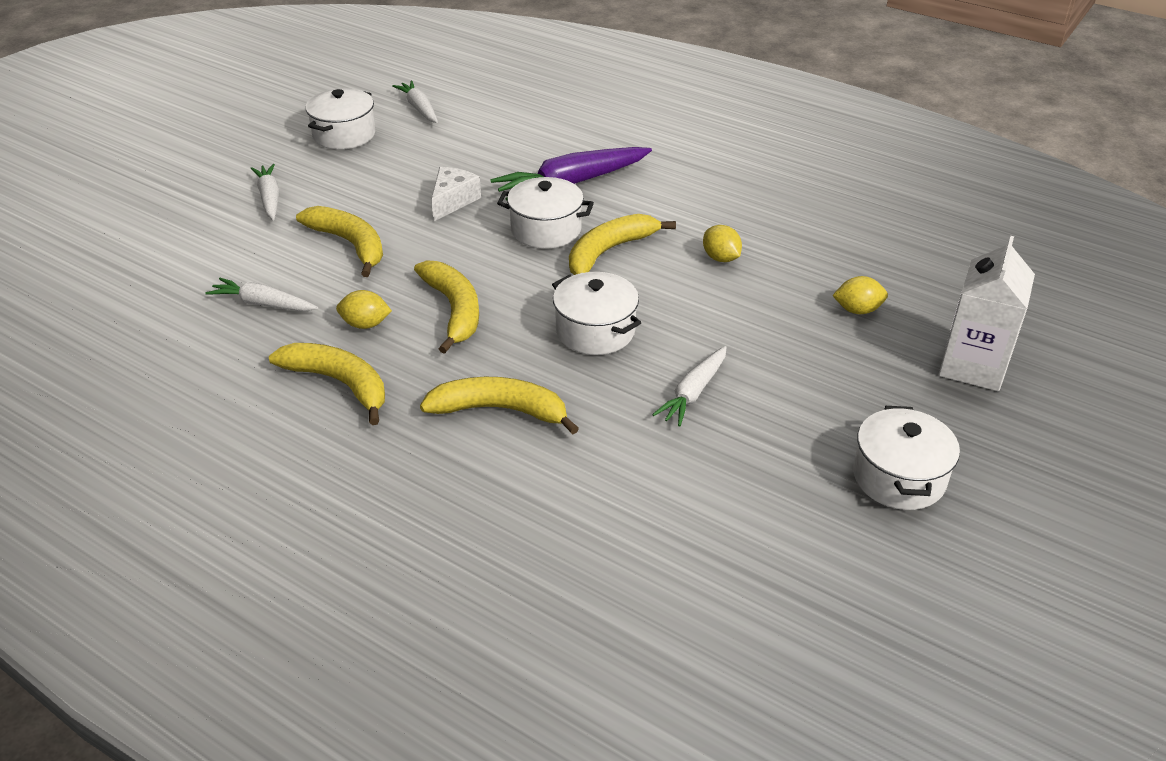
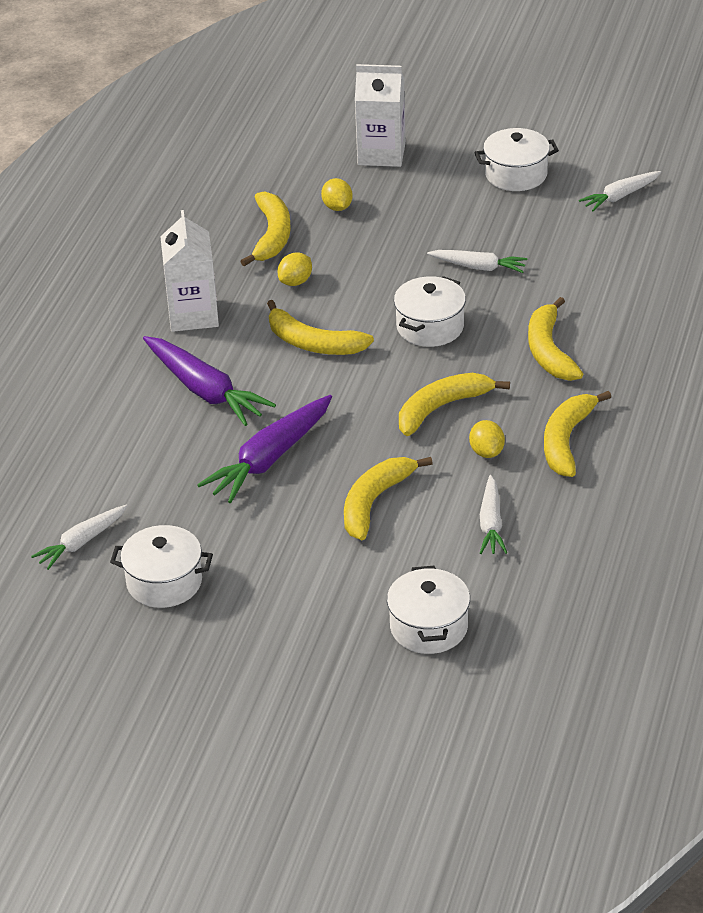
camera: 105 degrees left, 0 degrees up
white carrot [250,164,279,220] -> white carrot moved to [579,171,661,211]
white cheese [431,167,481,221] -> purple carrot [197,395,332,503]
white pot [497,177,594,249] -> white pot moved to [387,566,470,654]
none -> white carton [160,210,219,332]
none -> yellow banana [240,191,291,266]

